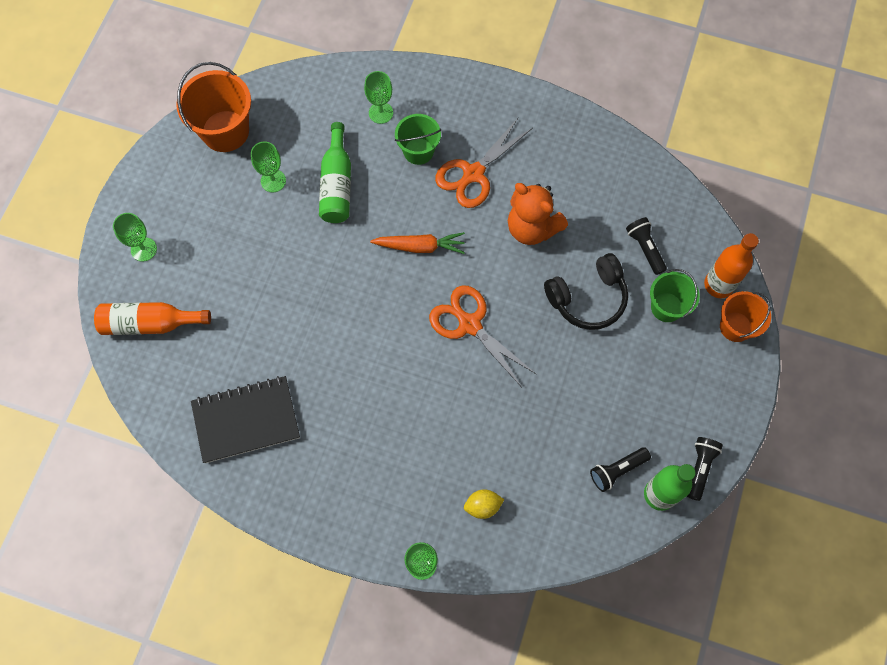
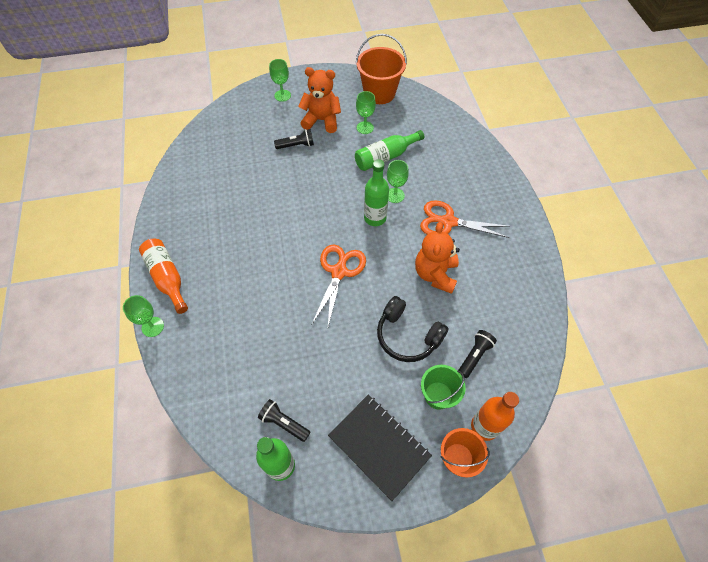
camera: 60 degrees right, 10 degrees down
orange bottle [94,302,211,335] -> orange bottle moved to [139,239,188,314]
black notebook [191,376,300,463] -> black notebook moved to [328,395,432,501]
green goblet [364,71,393,124] -> green goblet moved to [387,160,409,203]
orange carrot [370,232,465,254] -> green bottle [364,159,389,226]
green bucket [395,114,441,165] -> none
yellow lemon [464,489,504,519] -> none
black flashlight [687,437,723,501] -> black flashlight moved to [274,129,314,149]
none -> orange teddy bear [298,67,341,133]

